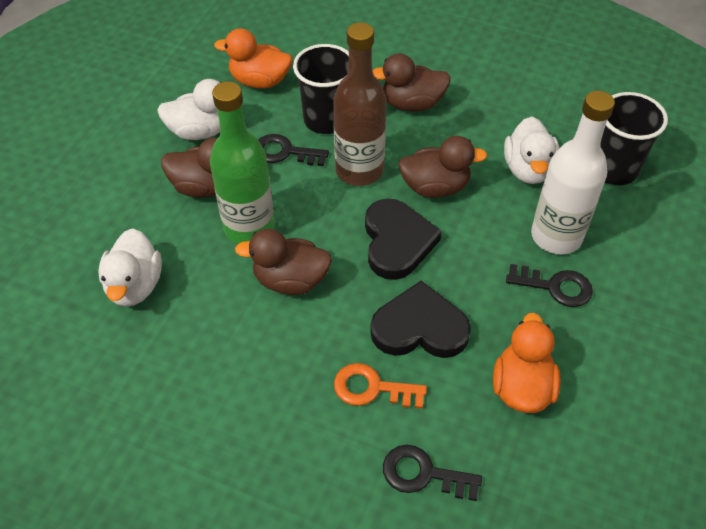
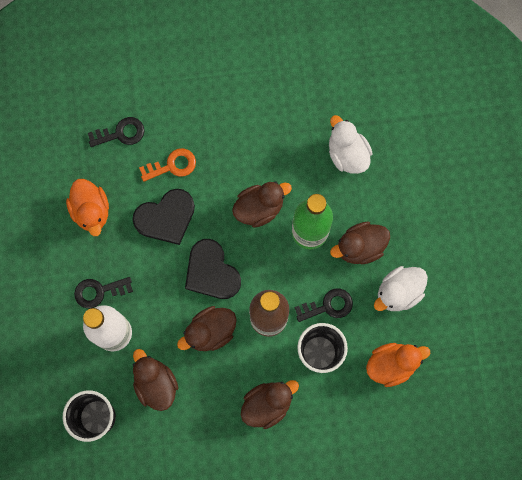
camera: 150 degrees right, 25 degrees up
white duck [504,116,559,184] -> brown duck [133,349,178,411]

